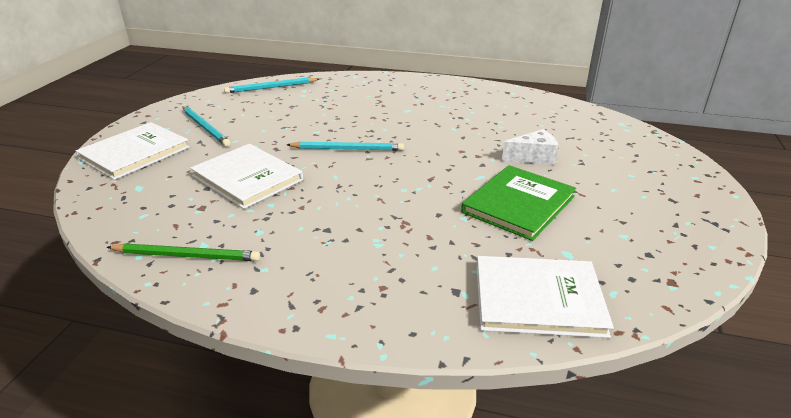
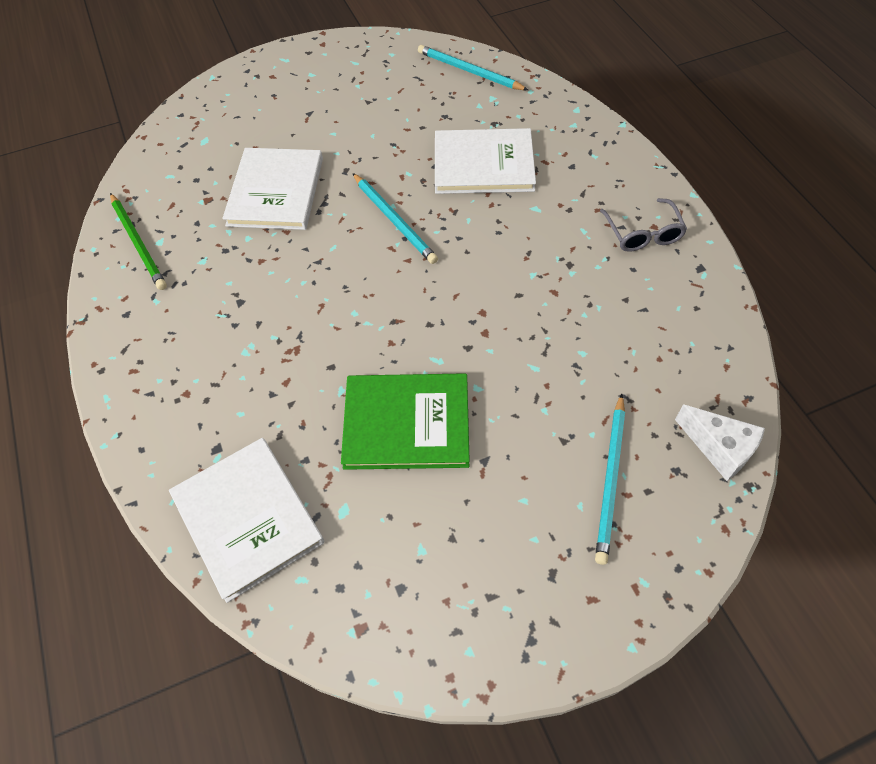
camera: 55 degrees right, 25 degrees up
white book [76,122,190,180] -> white book moved to [435,128,536,194]
turquoise pencil [183,107,231,146] -> turquoise pencil moved to [595,394,625,565]
white cheese [502,129,559,164] -> white cheese moved to [675,404,765,481]
none -> grey glasses [600,198,687,252]

